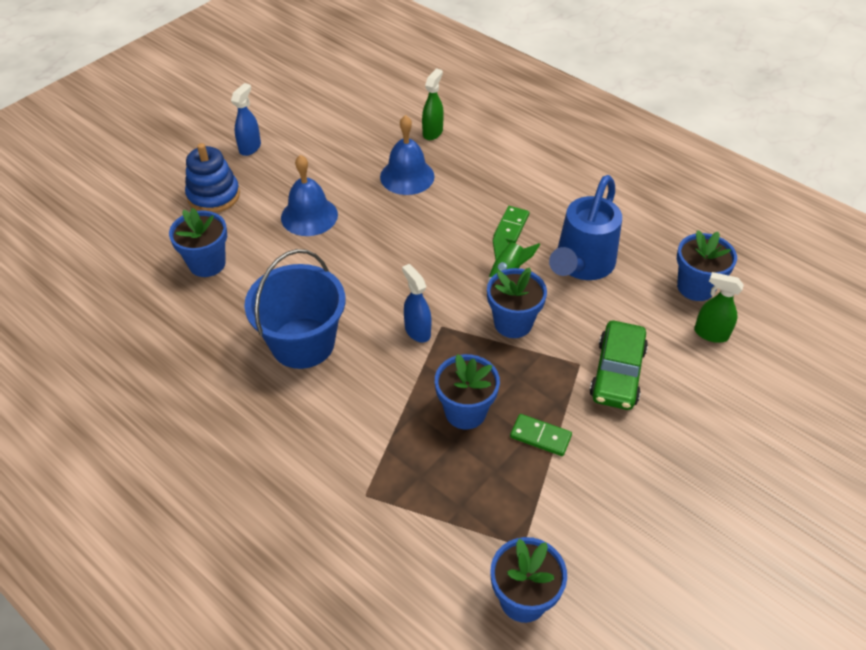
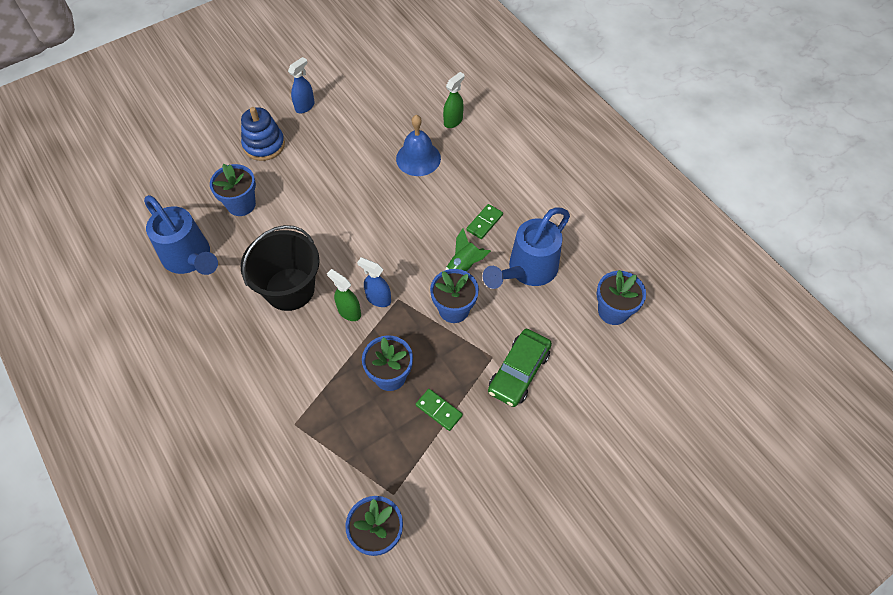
camera: 15 degrees right, 10 degrees up
blue bucket [244,249,345,369] -> black bucket [241,225,320,311]
blue bell [281,155,338,236] -> none
blue spray bottle [402,264,431,343] -> blue spray bottle turned 45 degrees counterclockwise [357,257,391,307]
green spray bottle [694,272,744,343] -> green spray bottle moved to [327,269,361,321]
none -> blue watering can [144,195,218,275]

